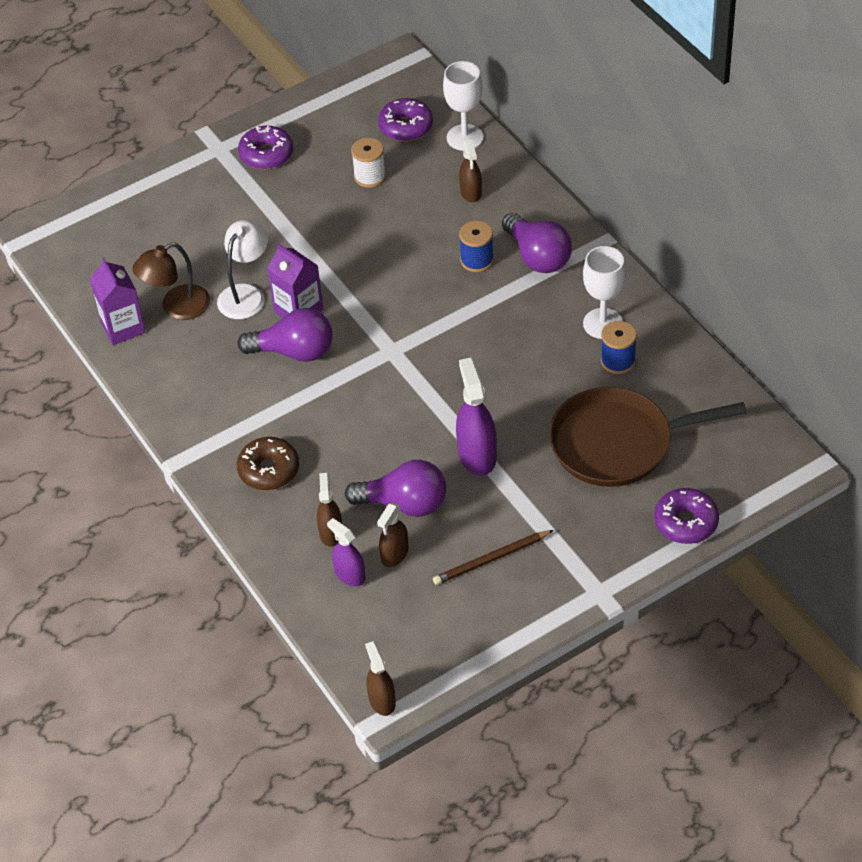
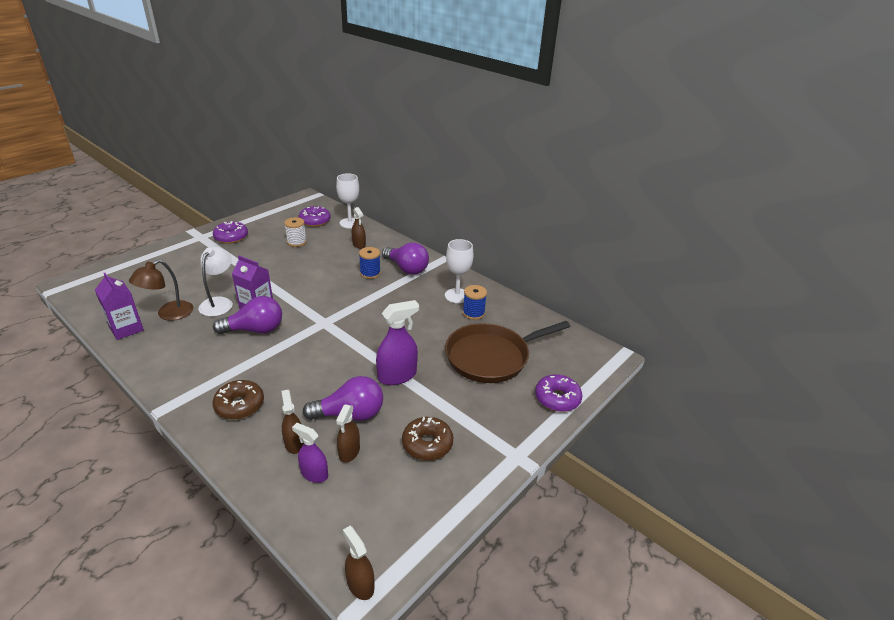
camera: 20 degrees left, 15 degrees down
brown pencil [433,530,554,585] -> brown donut [402,417,453,461]
purple spray bottle [456,358,497,476] -> purple spray bottle turned 90 degrees clockwise [376,300,419,385]

